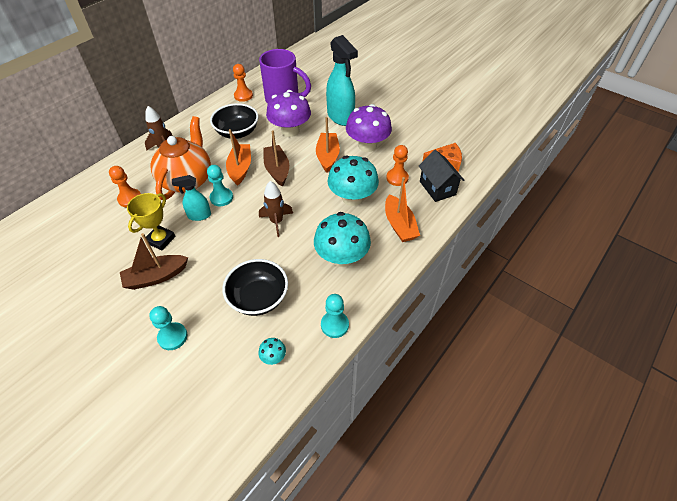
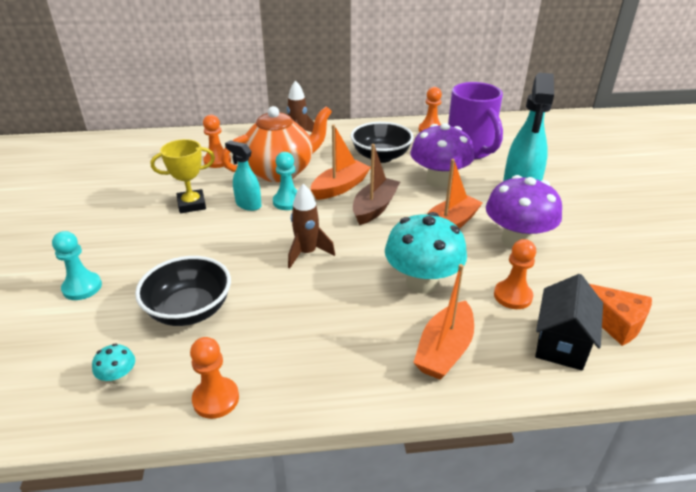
camera: 45 degrees right, 15 degrees down
brown boat [120,233,188,290] -> none
turquoise mushroom [314,212,371,267] -> none
turquoise pawn [321,294,349,338] -> orange pawn [190,337,239,419]

